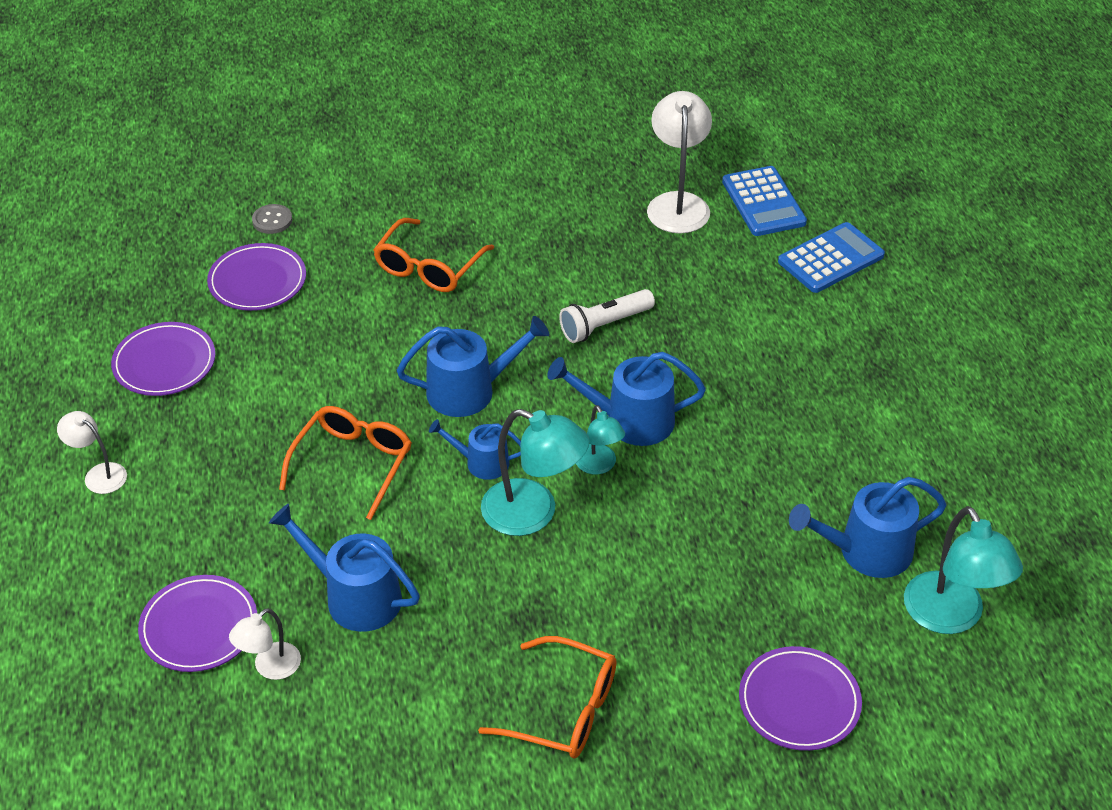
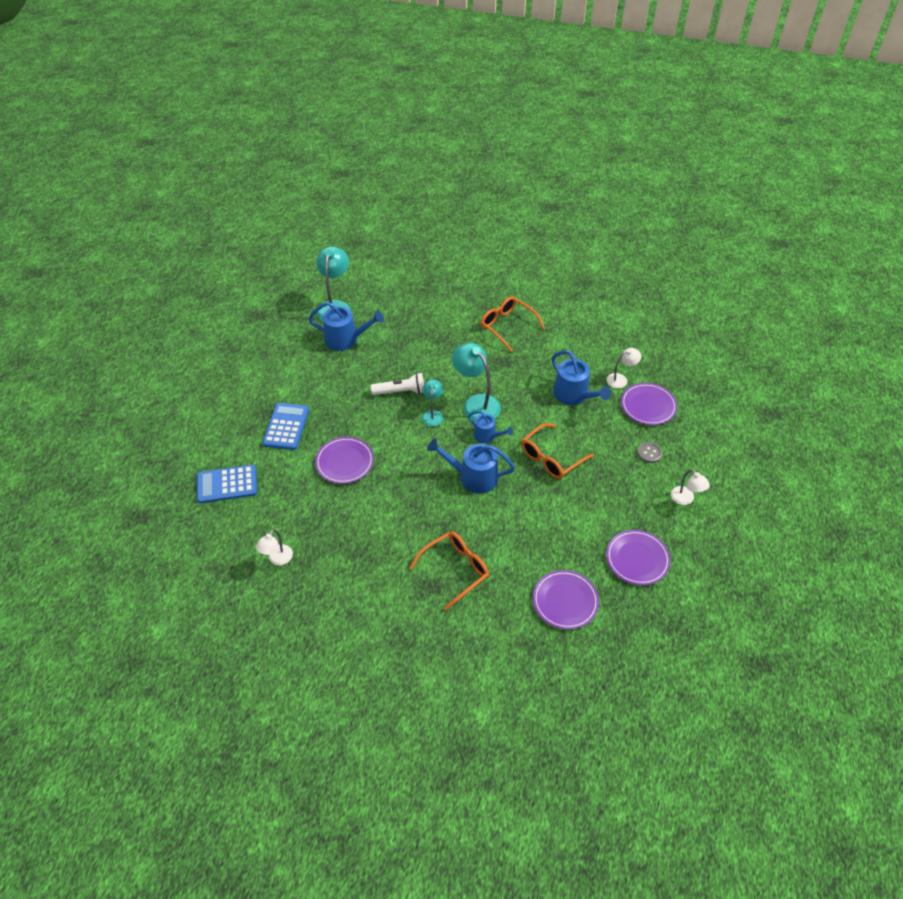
camera: 155 degrees left, 5 degrees up
grey button [252,204,292,234] -> grey button moved to [637,442,663,463]
blue watering can [547,352,706,446] -> none
white flashlight [559,289,655,343] -> white flashlight moved to [371,373,424,395]
white lamp [647,91,712,234] -> white lamp [256,530,293,565], size x0.57
blue calculator [722,166,807,236] -> blue calculator moved to [262,403,309,450]
purple plate [739,646,862,751] -> purple plate moved to [315,437,374,484]

